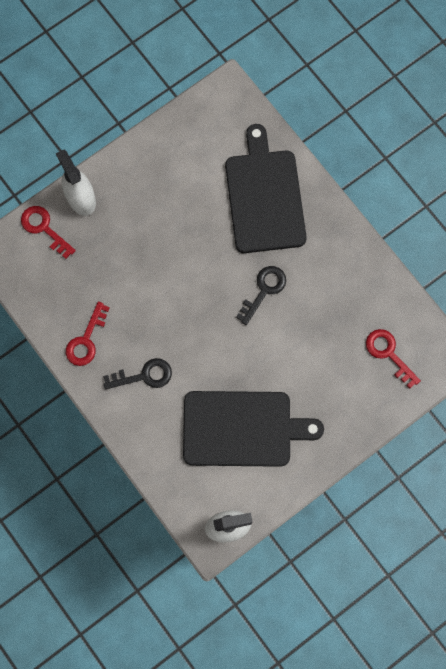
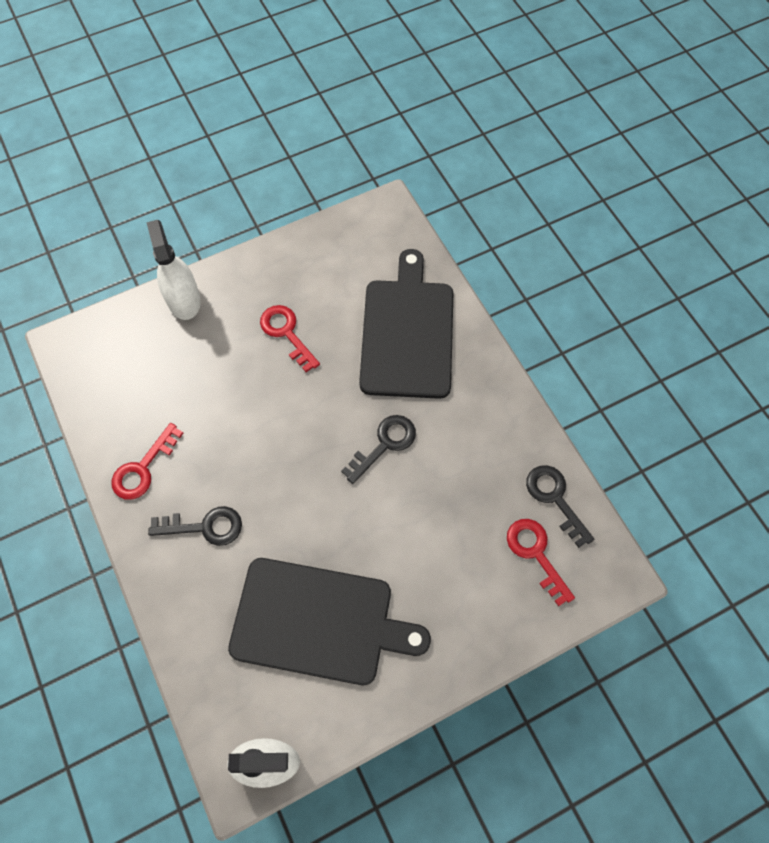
camera: 10 degrees right, 10 degrees down
red key [21,206,76,259] -> red key moved to [260,305,320,372]
none -> black key [526,465,594,548]

